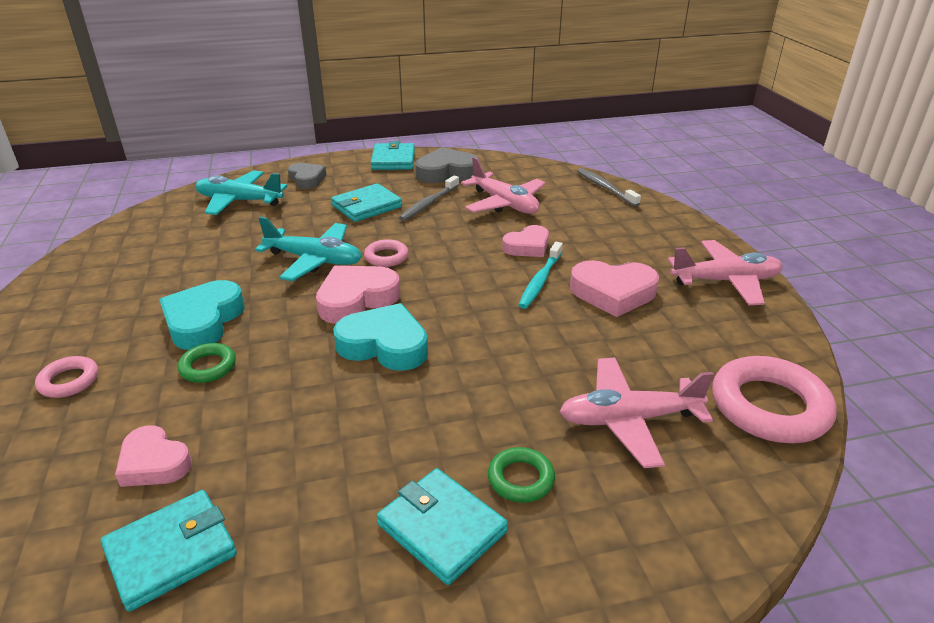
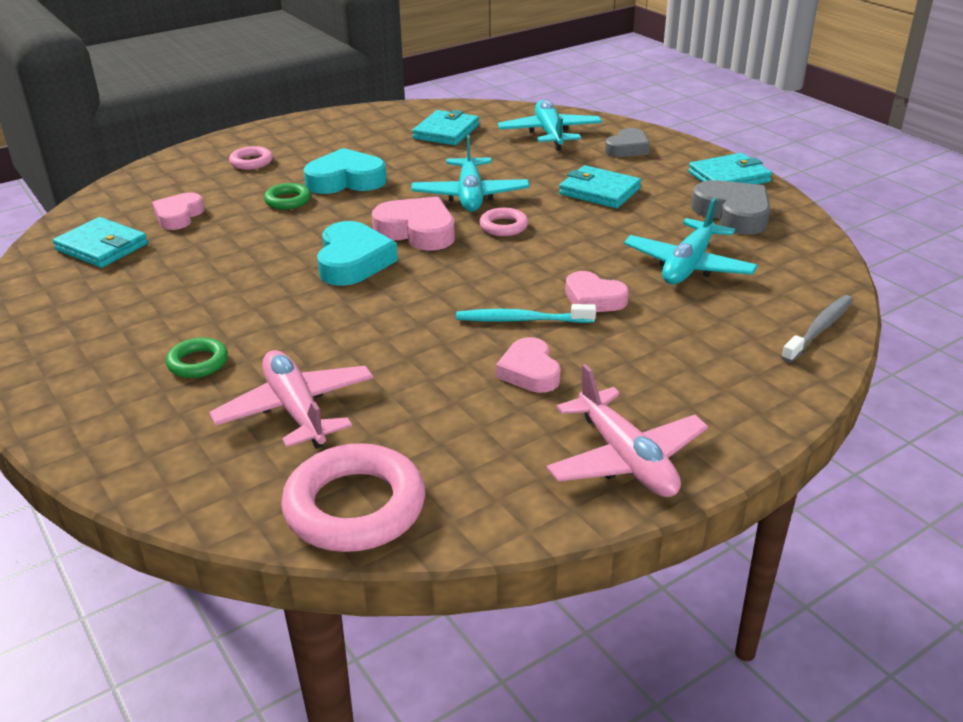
camera: 70 degrees right, 0 degrees up
turquoise wallet [377,468,508,585] -> turquoise wallet moved to [412,110,479,145]
grey toothbrush [399,175,459,221] -> none
pink plane [461,157,546,214] -> turquoise plane [624,197,758,284]
pink heart [570,260,659,317] -> pink heart [496,337,561,393], size x0.66

